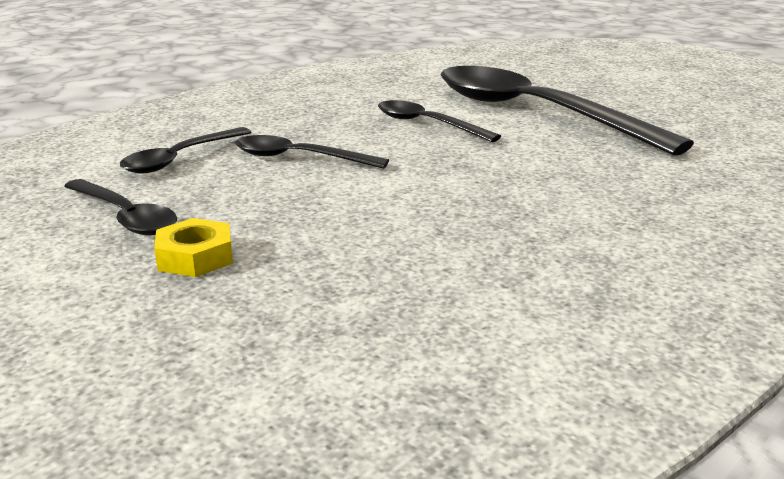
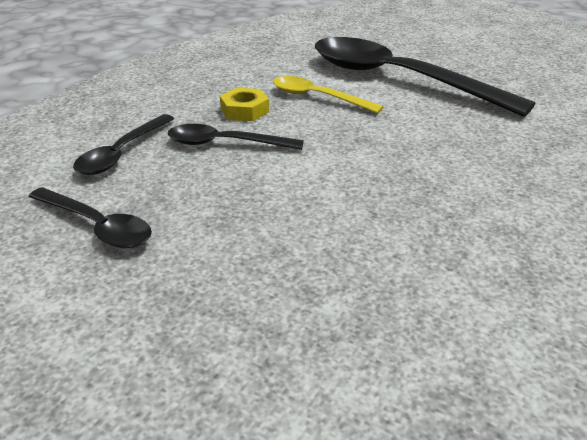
camera: 10 degrees left, 10 degrees up
yellow nut [154,218,233,277] -> yellow nut moved to [220,88,269,121]
black spoon [378,100,501,142] -> yellow spoon [273,76,383,113]

